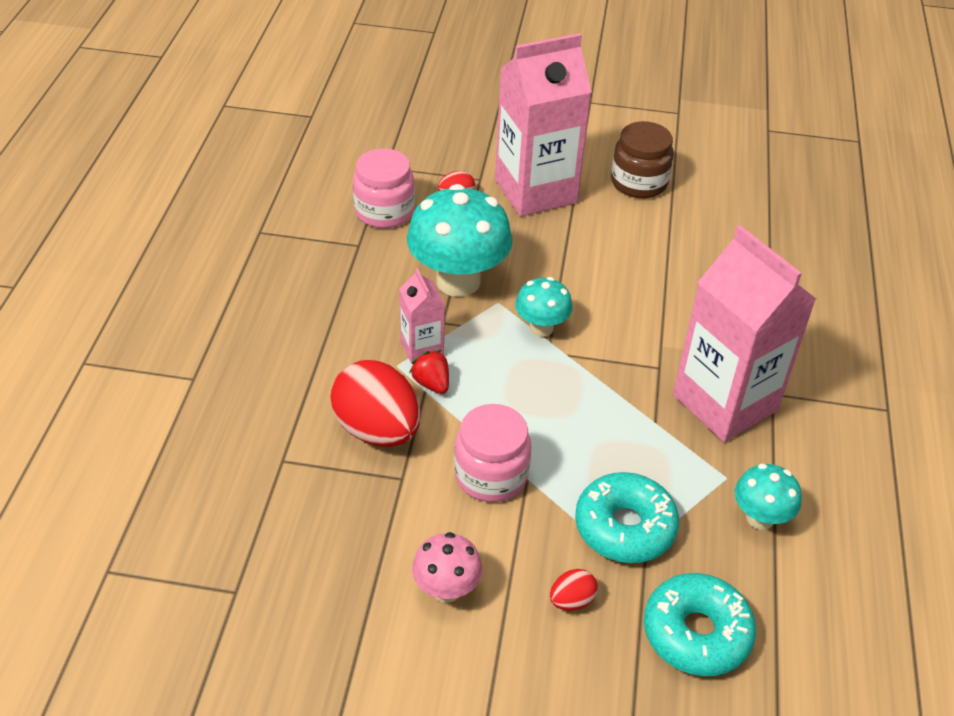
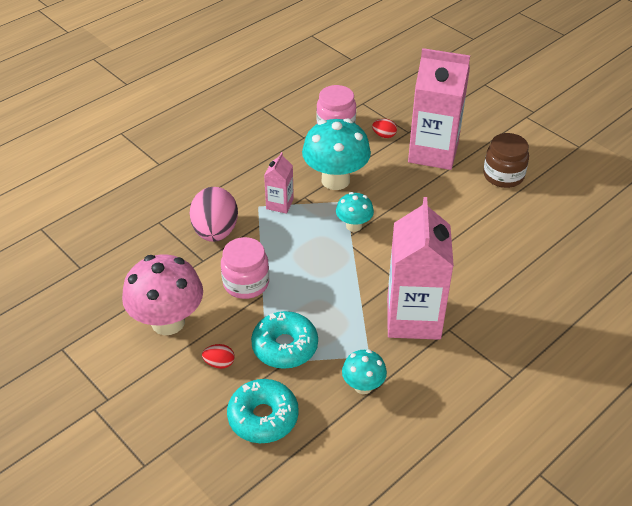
camera: 40 degrees right, 0 degrees up
red egg [330,360,421,447] -> pink egg [190,187,238,242]
red strawberry [409,350,449,394] -> none
pink mushroom [412,532,482,603] -> pink mushroom [122,255,203,335], size x1.88

